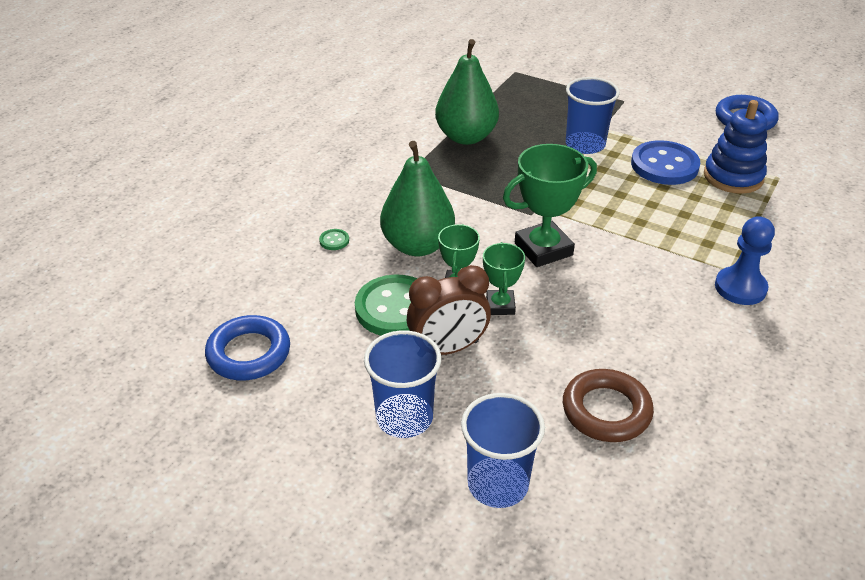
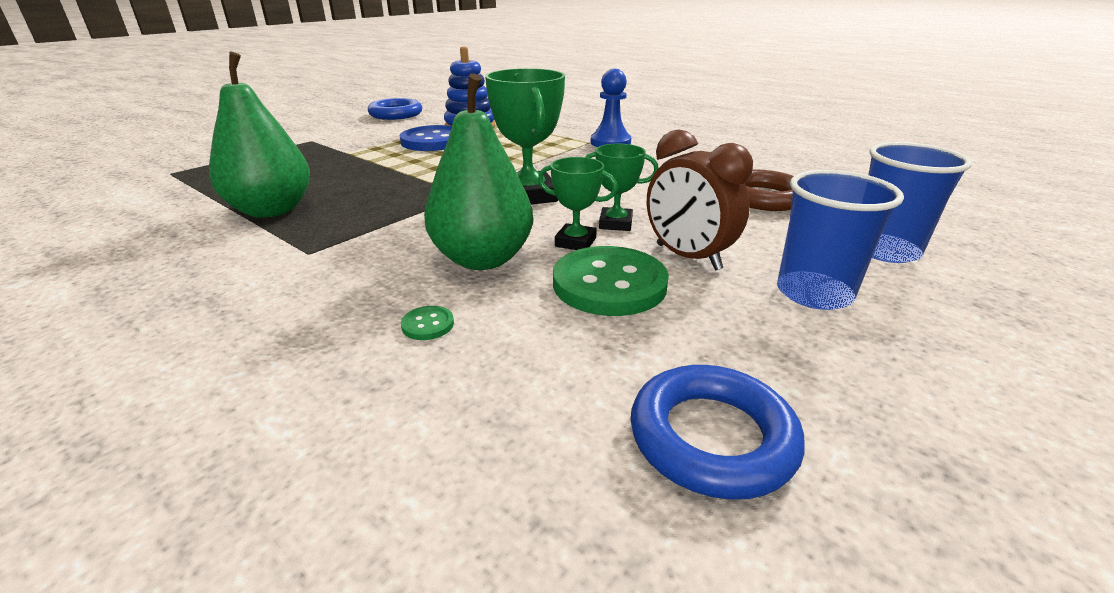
camera: 80 degrees left, 10 degrees down
brown clock [407,265,491,355] -> brown clock turned 150 degrees clockwise [647,129,753,270]
blue cup [566,77,620,154] -> none

